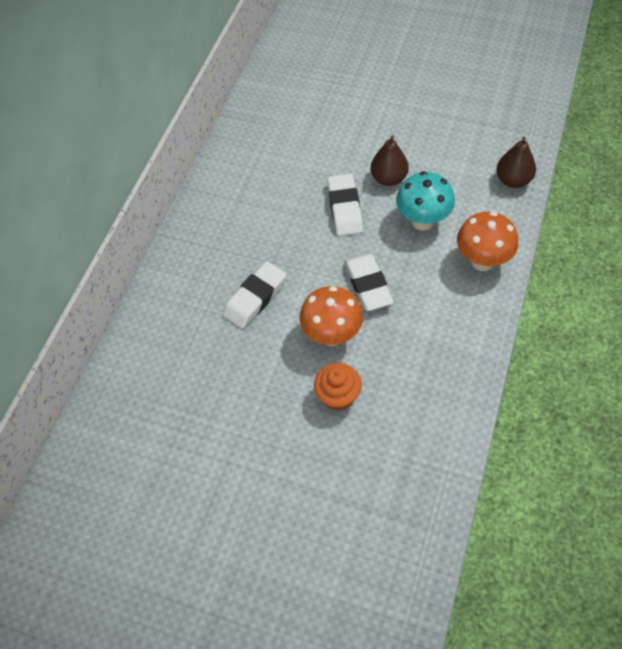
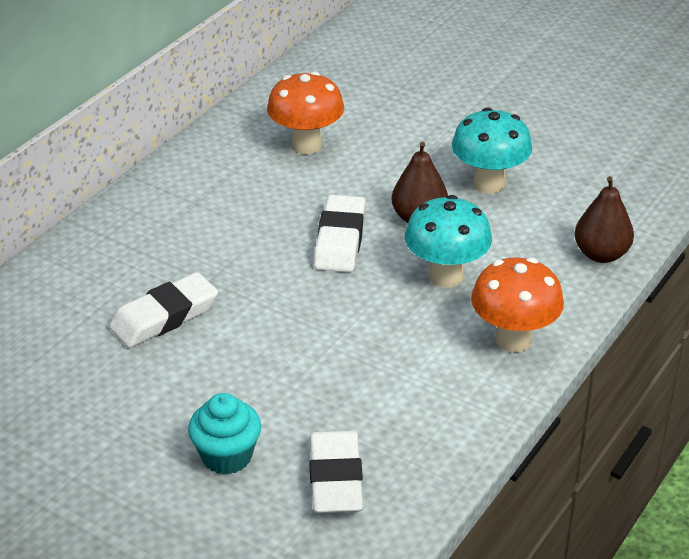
camera: 10 degrees right, 20 degrees down
orange mushroom [300,286,363,346] -> orange mushroom moved to [267,71,344,154]
orange cupcake [314,363,362,411] -> turquoise cupcake [188,393,261,475]
white eraser [344,254,394,311] -> white eraser moved to [309,431,363,513]
none -> turquoise mushroom [452,107,532,194]

